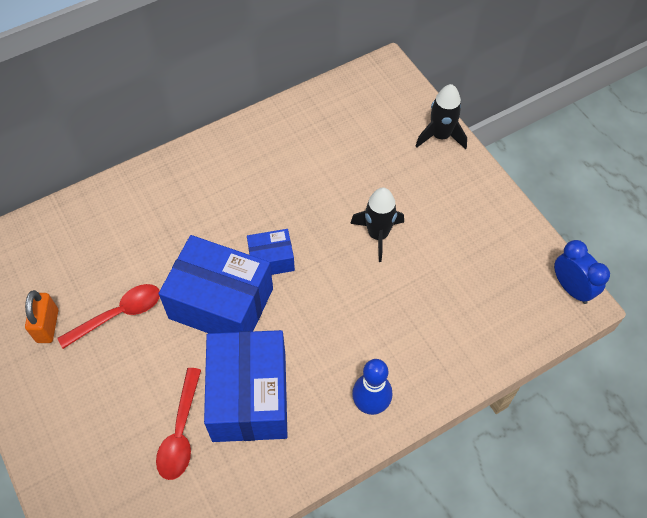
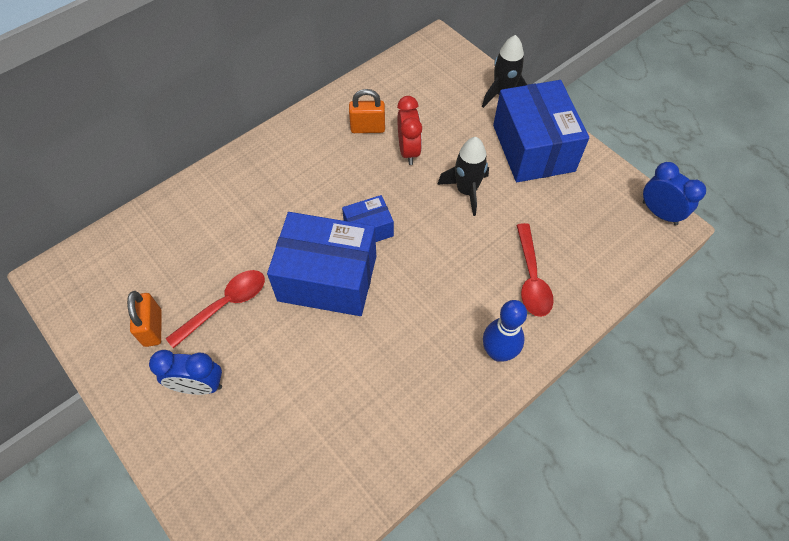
camera: 10 degrees left, 0 degrees up
red spoon [156,368,201,480] -> red spoon moved to [516,223,553,317]
blue box [204,330,287,442] -> blue box moved to [493,80,589,182]
none -> blue clock [149,350,222,395]
none -> orange padlock [349,89,385,133]
none -> red clock [397,96,422,165]

